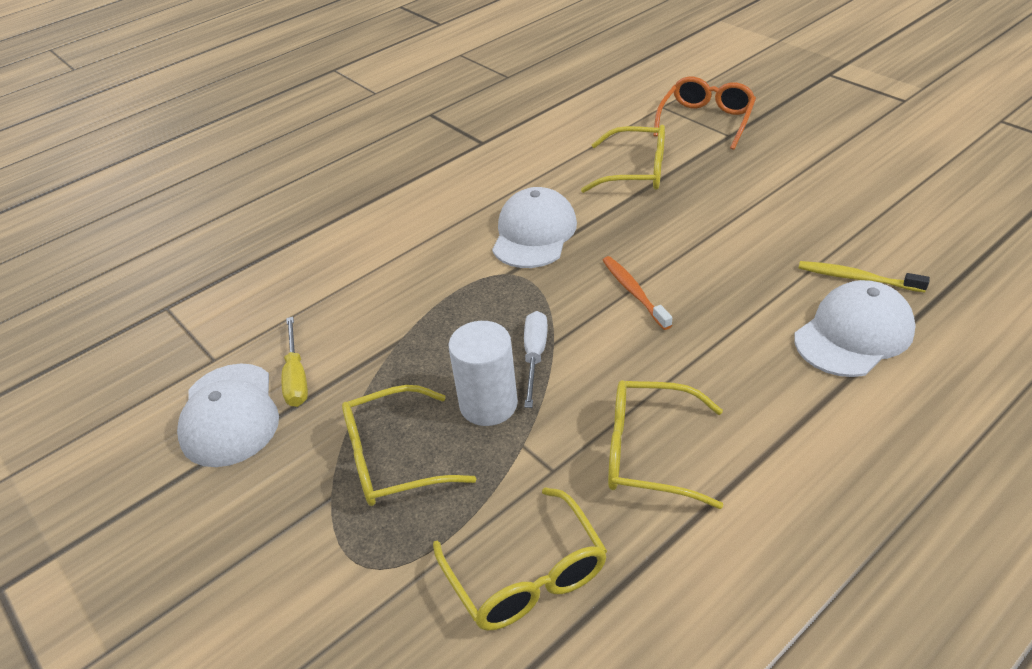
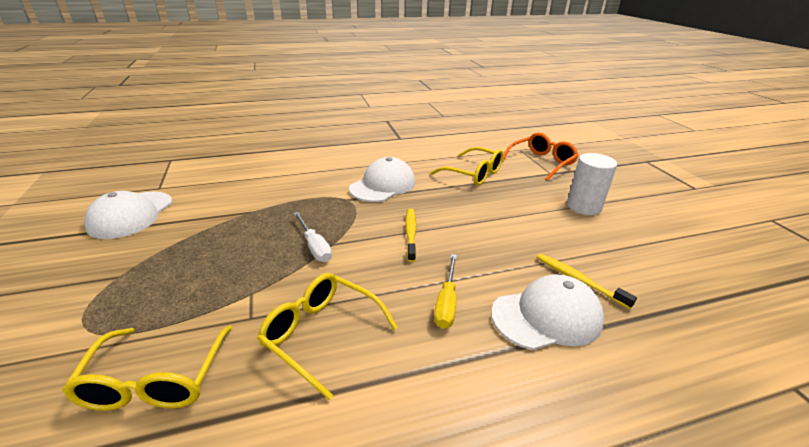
camera: 20 degrees right, 10 degrees down
yellow screwdriver [281,317,308,407] -> yellow screwdriver moved to [434,254,457,329]
yellow glasses [342,385,476,506] -> none
white cylinder [448,321,518,426] -> white cylinder moved to [567,153,617,215]
white screwdriver [524,311,548,408] -> white screwdriver turned 120 degrees clockwise [293,212,332,262]
orange toothbrush [602,256,672,330] -> yellow toothbrush [405,209,416,262]

